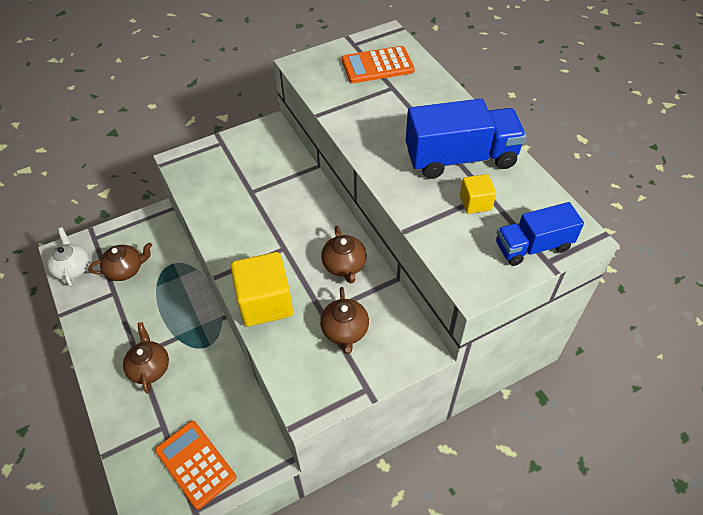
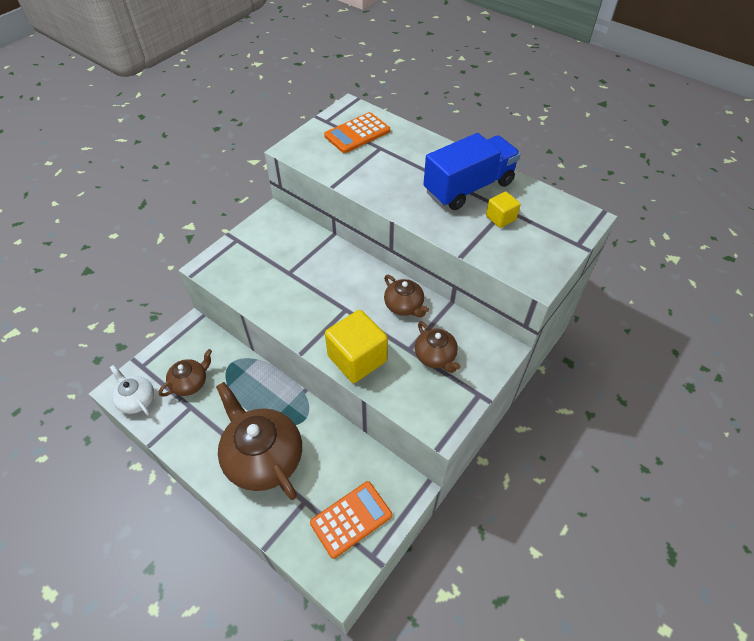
camera: 25 degrees left, 0 degrees up
brown teapot [123,322,169,394] -> brown teapot [216,382,302,500], size x1.93
orange calculator [155,421,236,510] -> orange calculator turned 120 degrees clockwise [310,481,392,559]
blue truck [496,202,584,266] -> none

